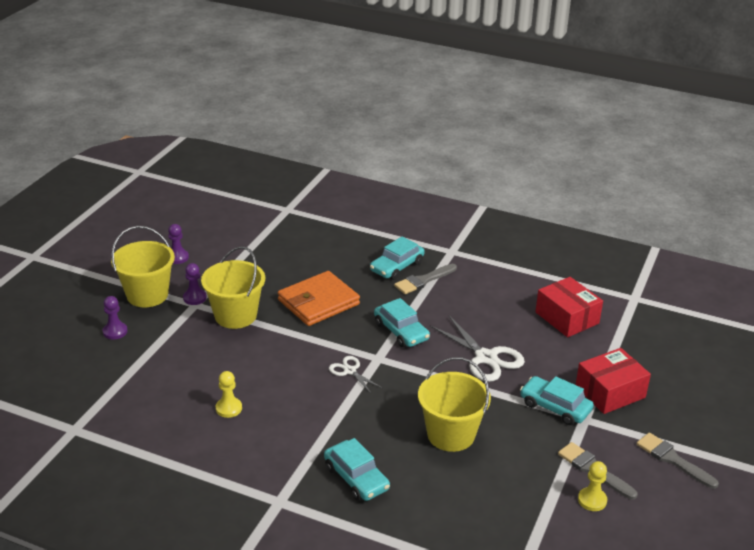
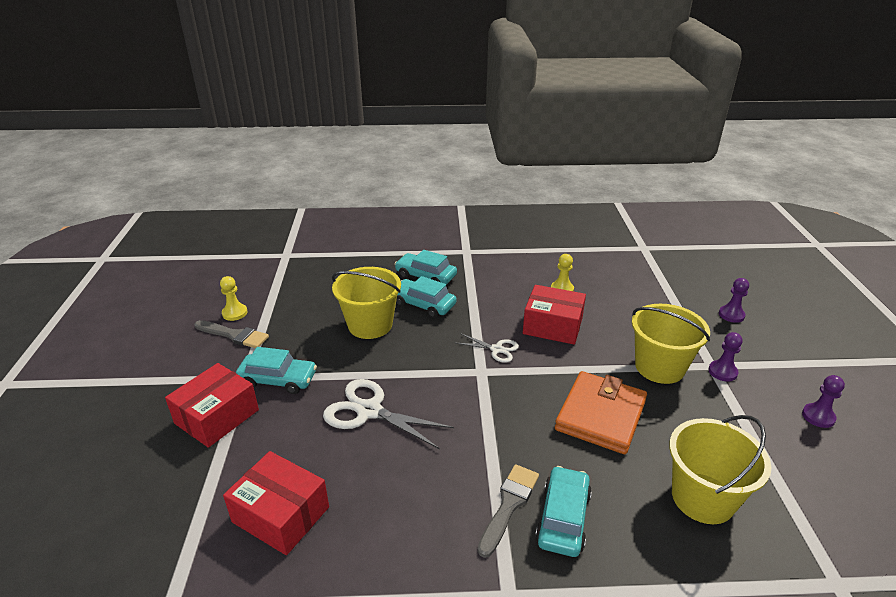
camera: 155 degrees right, 0 degrees up
yellow bucket [111,226,175,307] -> yellow bucket moved to [669,415,772,524]
turquoise car [374,298,430,347] -> turquoise car moved to [396,276,457,318]
grey brush [637,433,719,489] -> none
none -> red box [523,285,586,345]

